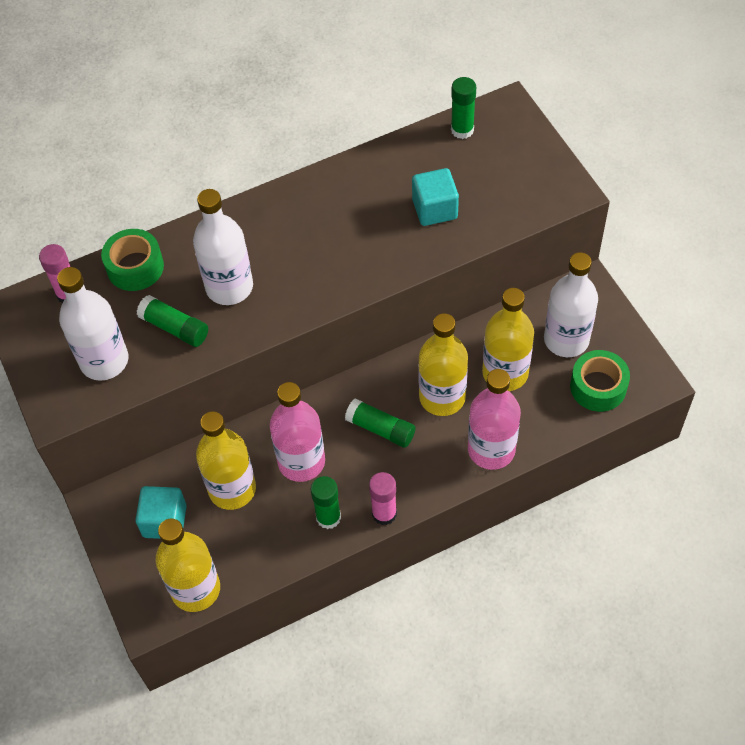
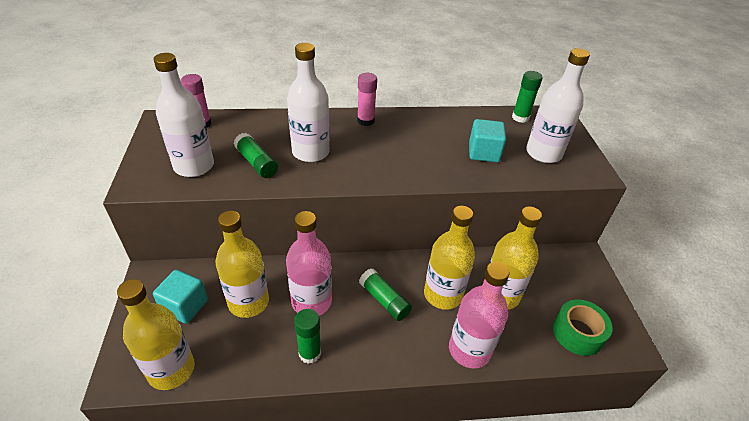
camera: 15 degrees right, 15 degrees down
green tape [101,229,164,291] -> none
pink glue stick [369,472,397,525] -> pink glue stick moved to [357,73,377,126]
white bottle [544,252,598,357] -> white bottle moved to [526,48,590,163]

